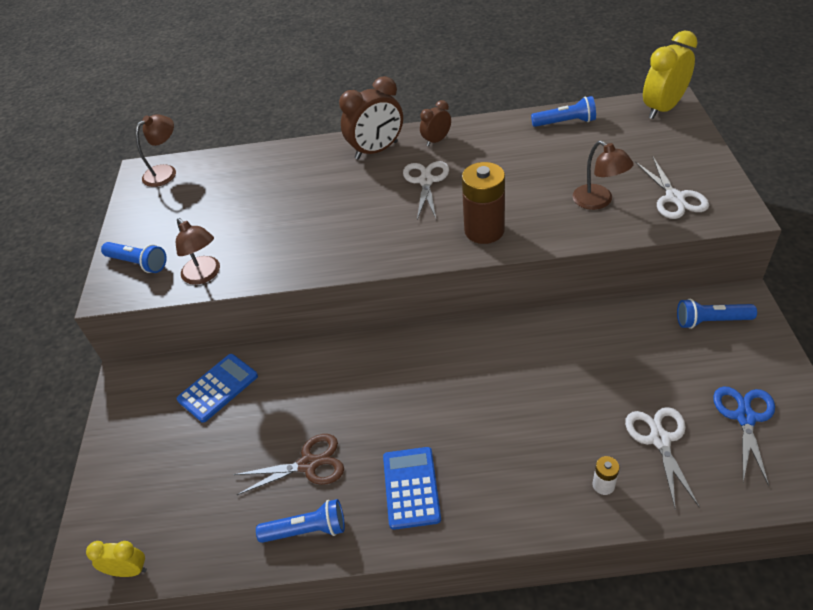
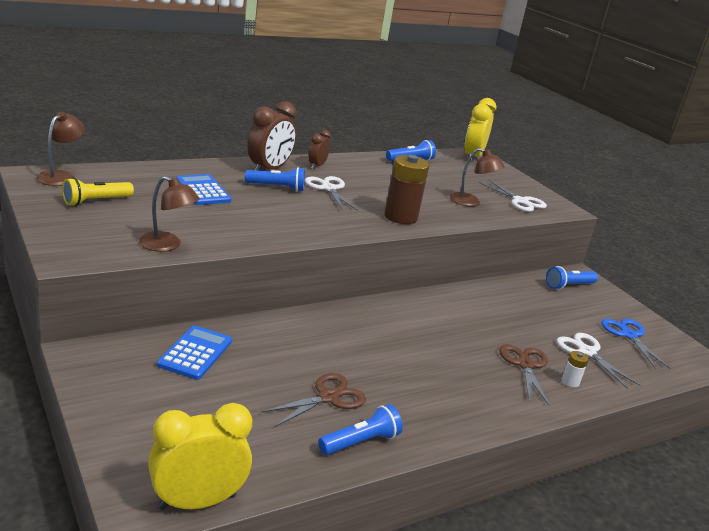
camera: 35 degrees left, 20 degrees down
yellow clock [86,541,147,577] -> yellow clock [148,403,252,510], size x1.81
blue flashlight [101,242,167,273] -> blue flashlight moved to [245,167,305,192]
blue calculator [383,447,441,530] -> blue calculator moved to [176,174,232,205]
none -> yellow flashlight [62,178,134,206]
none -> brown scissors [499,344,549,406]

